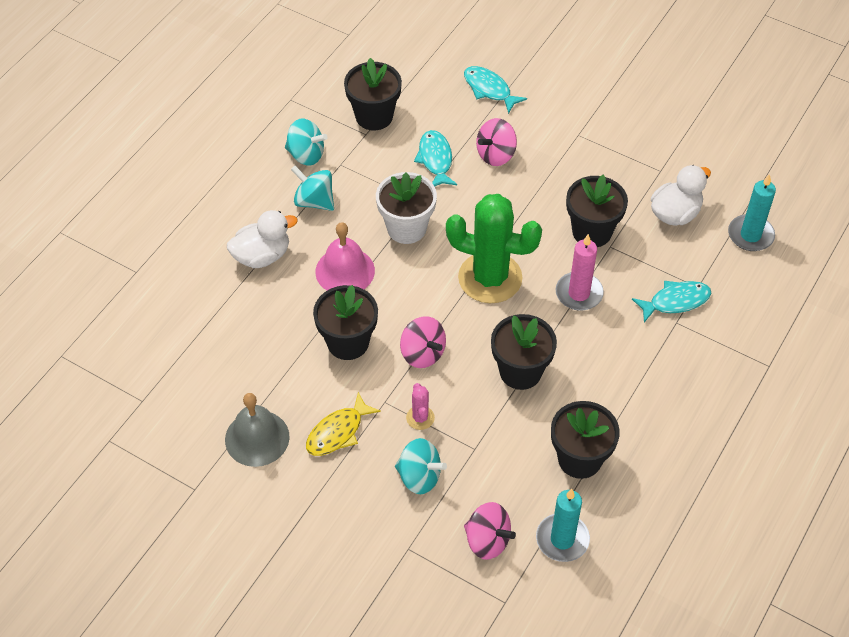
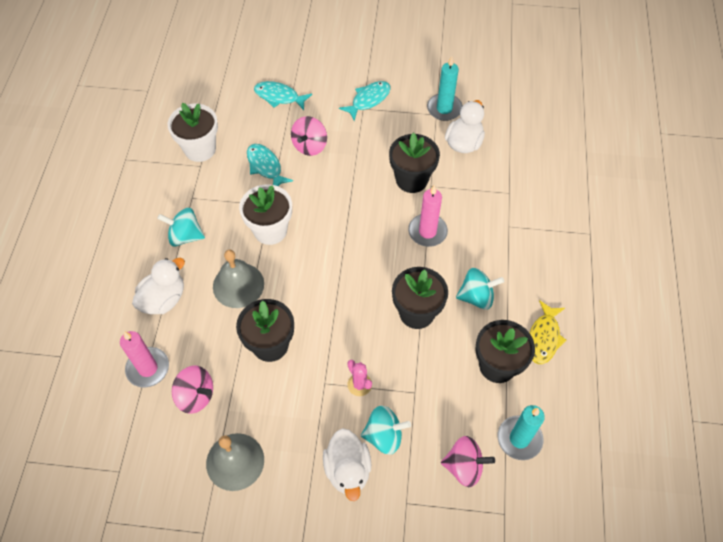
camera: 25 degrees left, 5 degrees up
turquoise spinning top [285,119,327,166] -> turquoise spinning top moved to [456,268,504,309]
yellow fish [306,392,381,456] -> yellow fish moved to [529,300,567,364]
pink bell [315,222,375,290] -> grey bell [213,250,264,308]
black flower pot [344,58,402,130] -> white flower pot [167,103,218,162]
pink spinning top [400,316,446,368] -> pink spinning top moved to [172,366,213,414]
green cactus [446,194,542,303] -> none
turquoise fish [632,281,711,323] -> turquoise fish moved to [339,81,390,121]
turquoise candle [728,174,776,251] -> turquoise candle moved to [427,56,463,121]
none -> pink candle [120,331,169,388]
none -> white duck [323,428,371,501]

